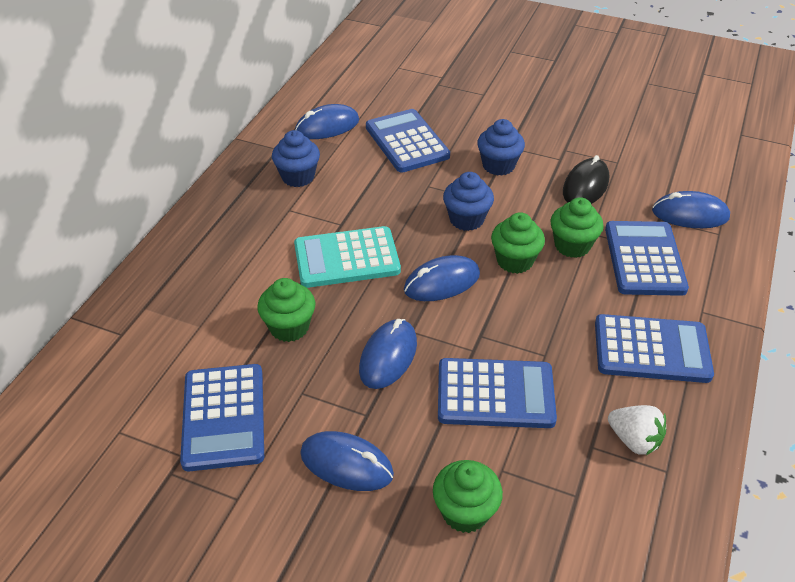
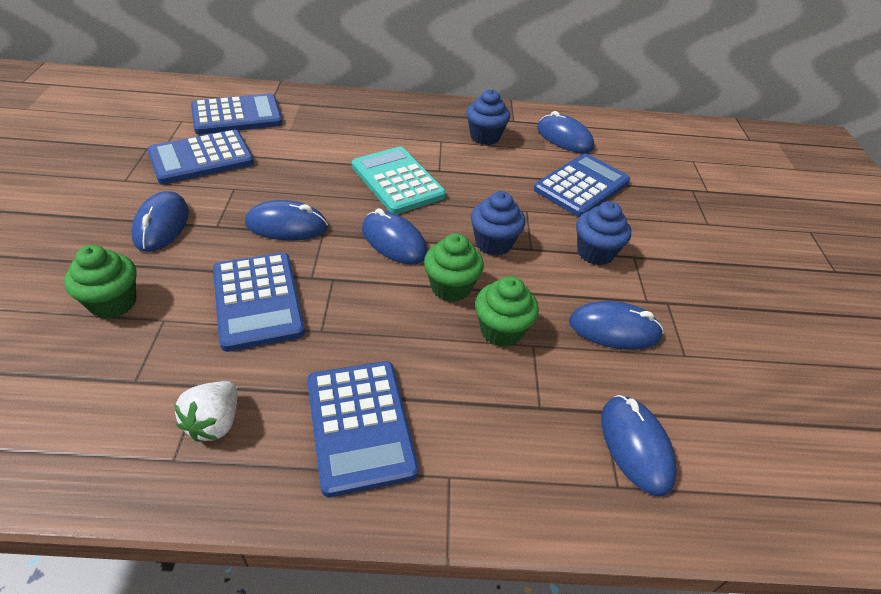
camera: 65 degrees right, 0 degrees up
green cupcake [257,278,315,342] -> none
black mouse [563,155,609,204] -> blue mouse [569,301,664,350]
blue calculator [605,221,689,296] -> blue calculator moved to [191,93,283,135]

